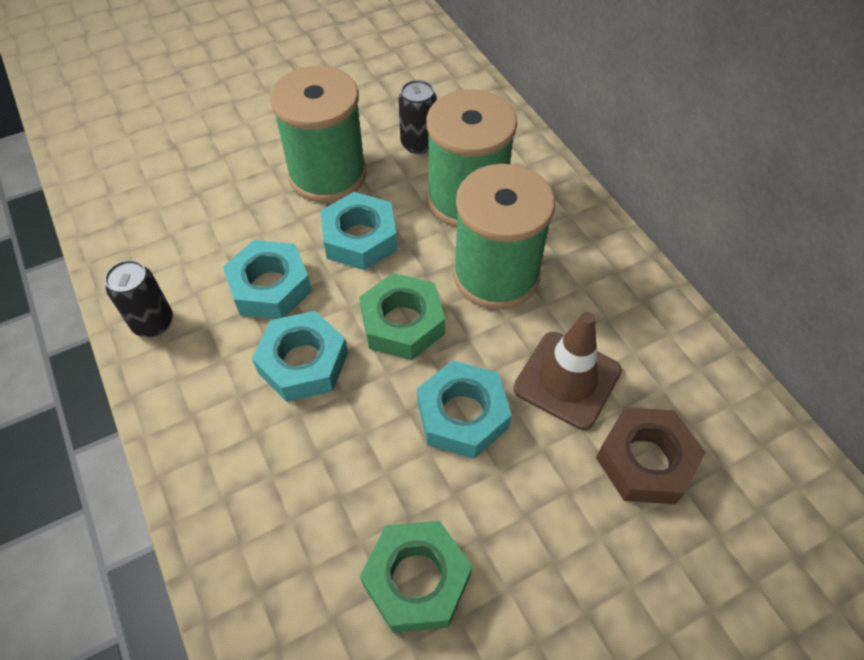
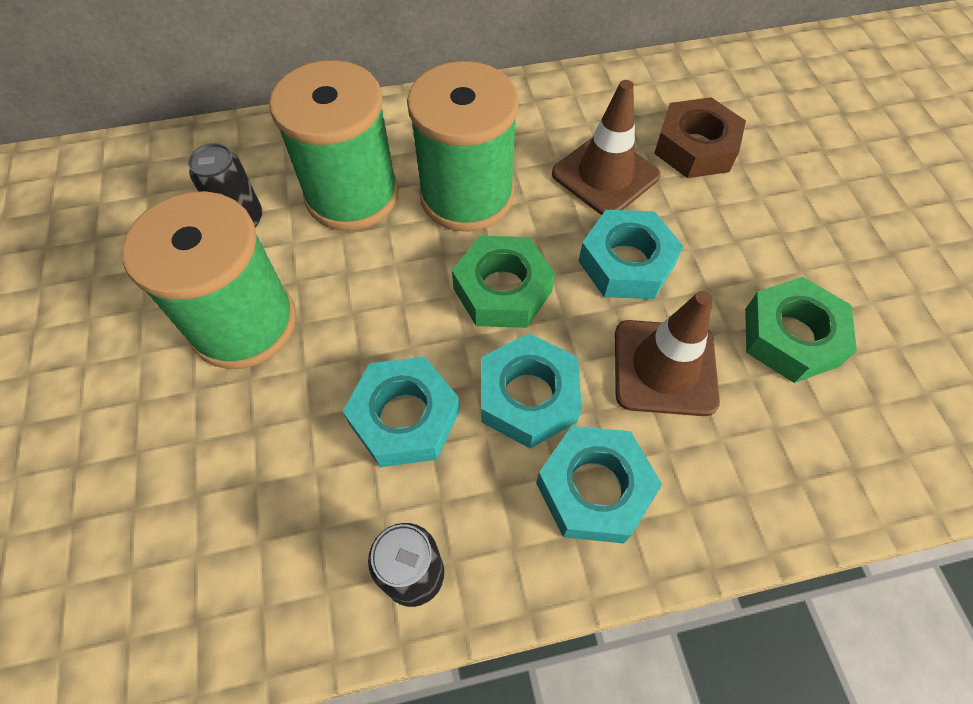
camera: 75 degrees left, 5 degrees up
turquoise nut [320,192,398,270] -> turquoise nut moved to [536,426,662,543]
none -> brown traffic cone [615,291,720,416]

